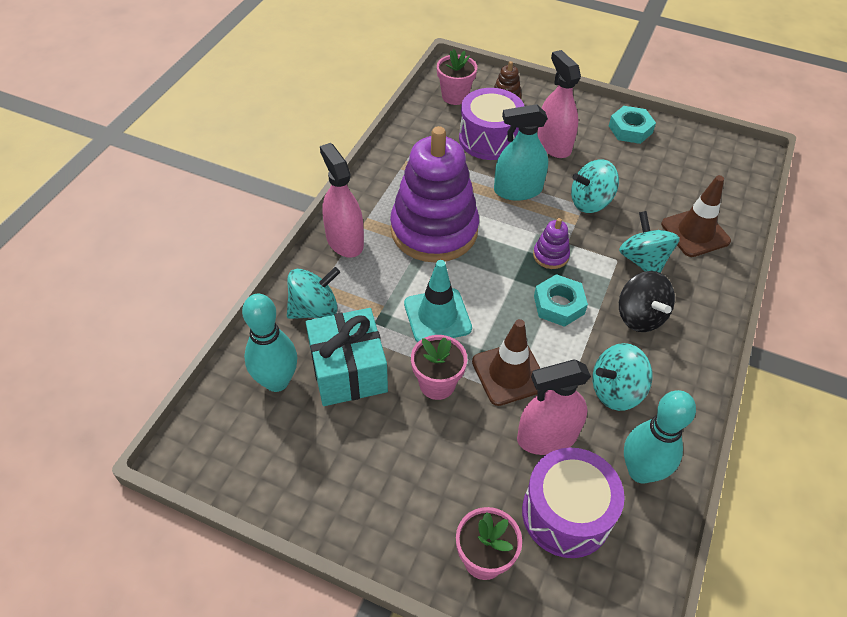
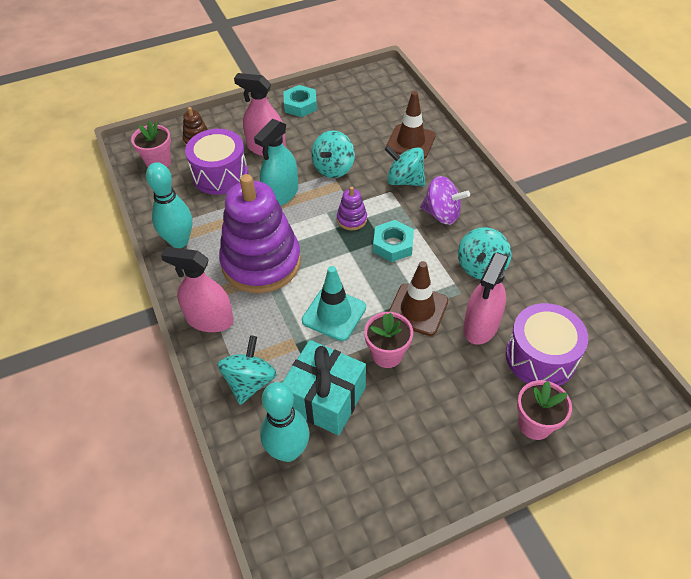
camera: 45 degrees left, 0 degrees up
black spinning top [619,271,675,332] -> purple spinning top [420,176,470,225]
turquoise bowling pin [624,390,696,483] -> turquoise bowling pin moved to [146,162,192,248]

